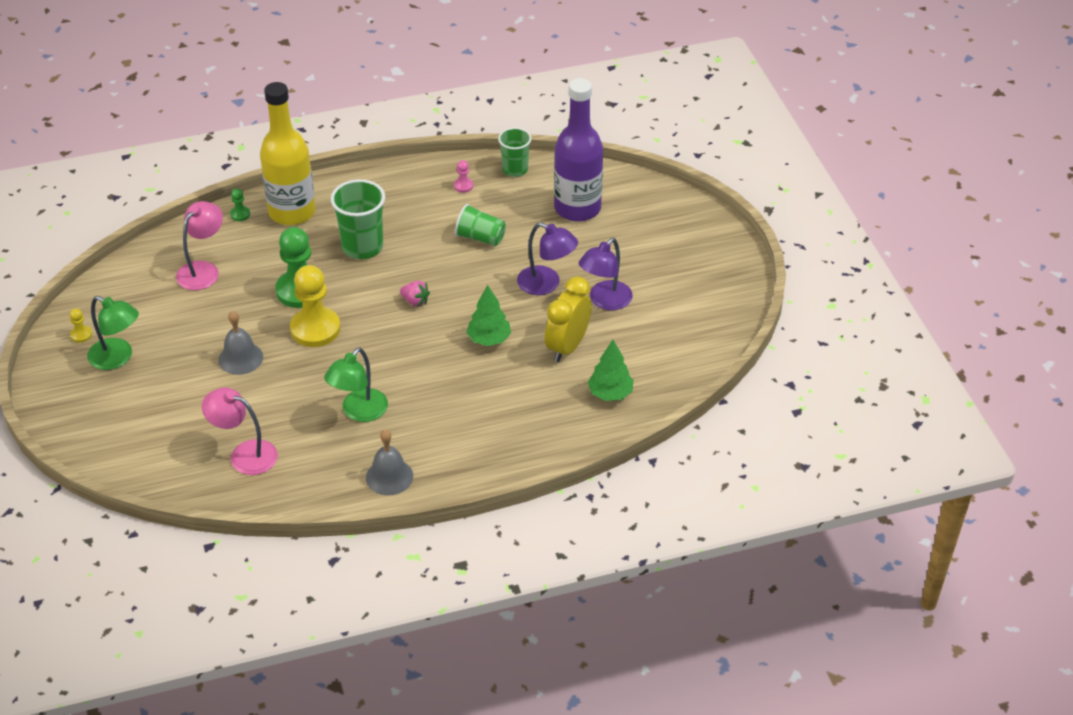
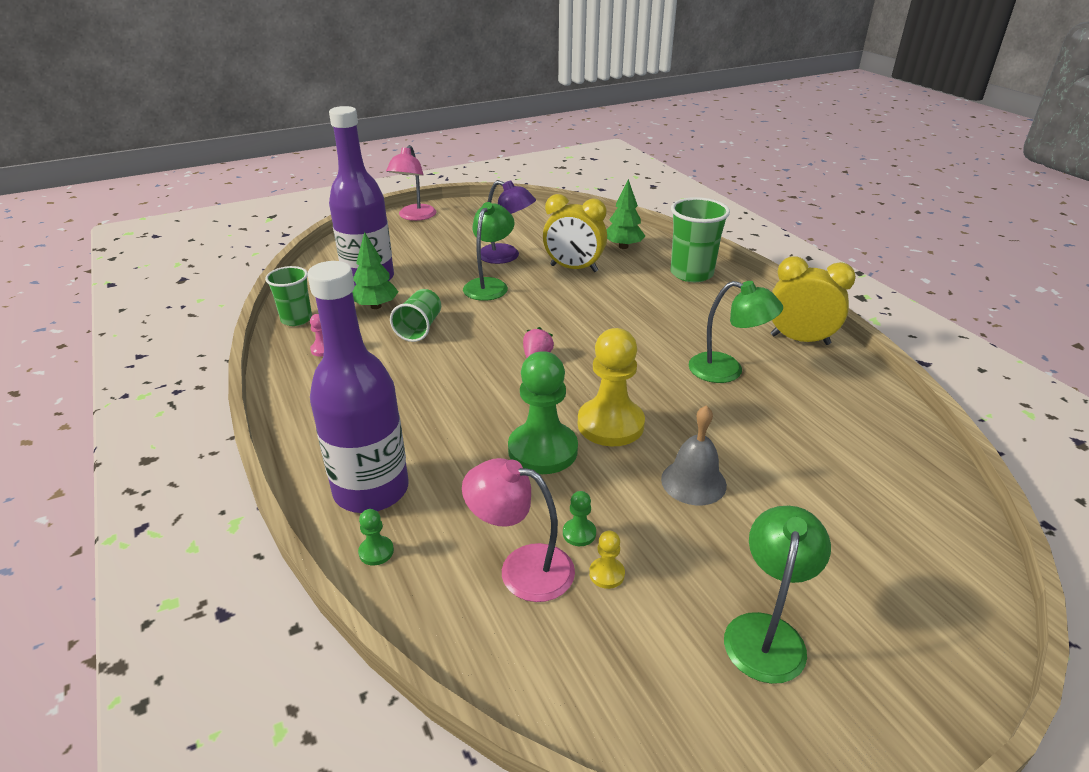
camera: 100 degrees left, 10 degrees down
yellow pawn [70,309,92,343] -> yellow pawn moved to [589,531,625,589]
pink lamp [202,387,278,475] -> pink lamp moved to [386,145,436,221]
yellow bottle [260,82,316,225] -> purple bottle [307,261,409,513]
green cup [330,179,385,259] -> green cup moved to [671,197,730,282]
grey bell [366,430,413,495] -> yellow clock [771,256,856,345]
green tree [466,285,511,346] -> green tree moved to [352,232,398,309]
purple lamp [517,222,578,295] -> green lamp [463,202,514,301]
none -> green pawn [563,491,596,546]

